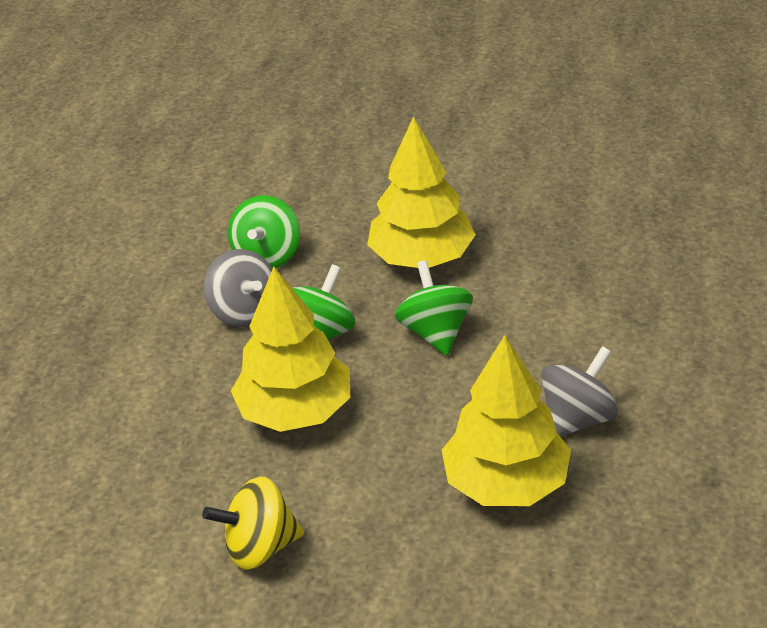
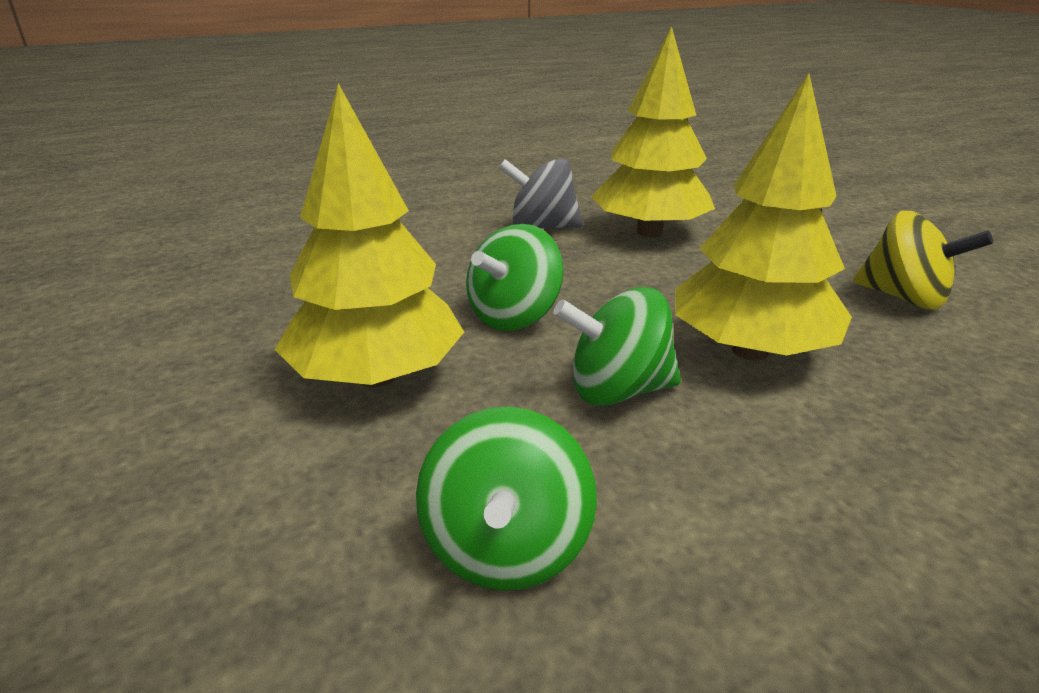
camera: 130 degrees left, 10 degrees down
grey spinning top [204,249,272,327] -> none
green spinning top [228,195,300,269] -> green spinning top turned 120 degrees clockwise [416,406,597,591]

